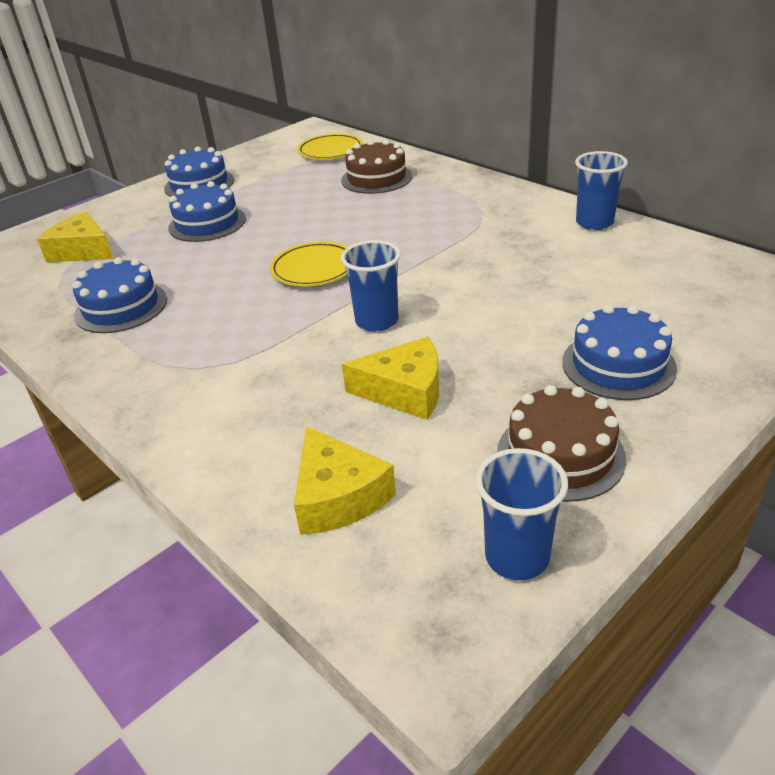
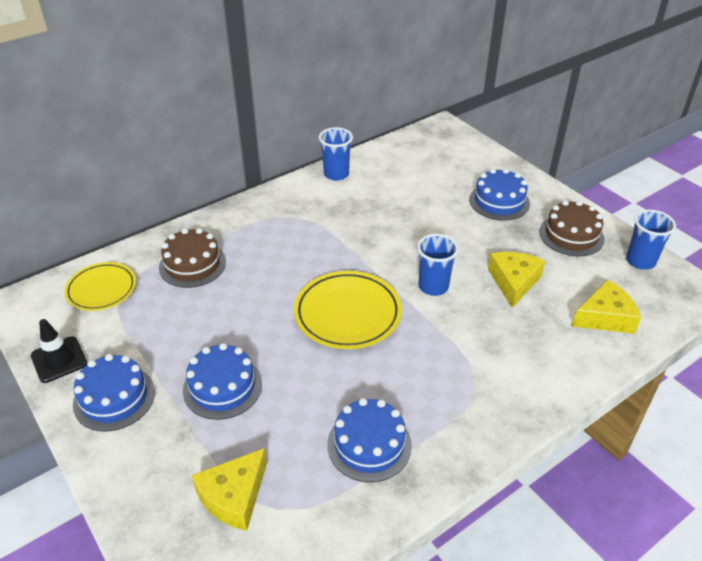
camera: 85 degrees left, 5 degrees up
yellow plate [270,242,347,286] -> yellow plate [294,271,402,349], size x1.50
none -> black traffic cone [31,319,87,383]

